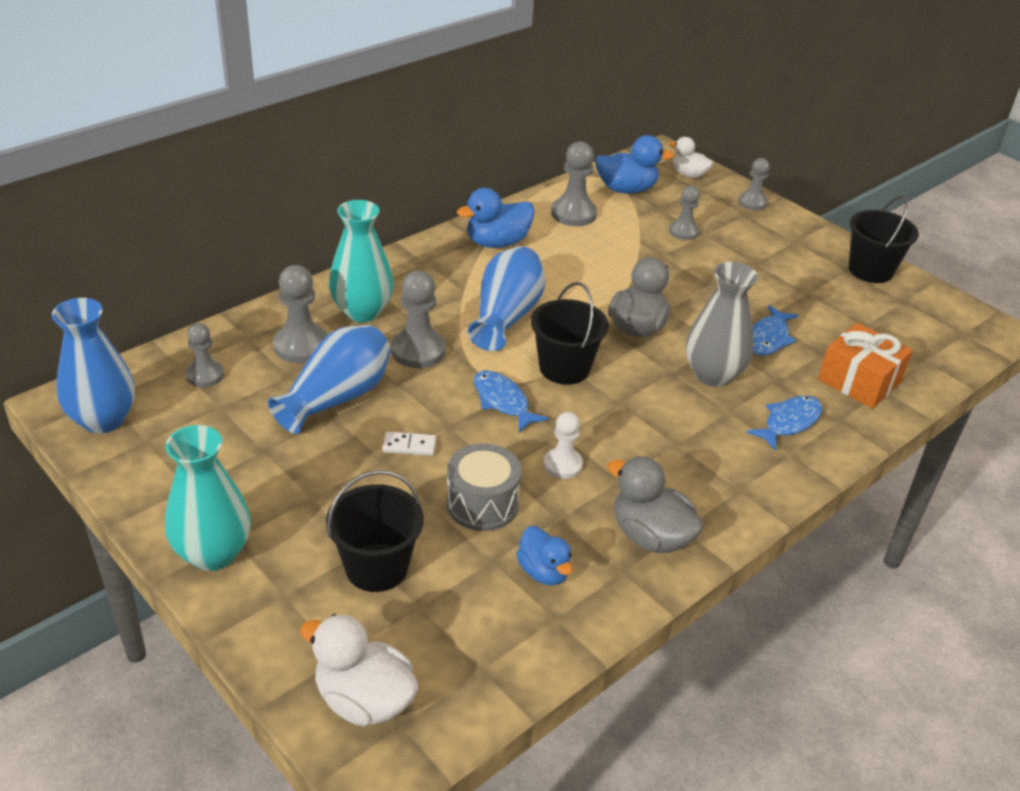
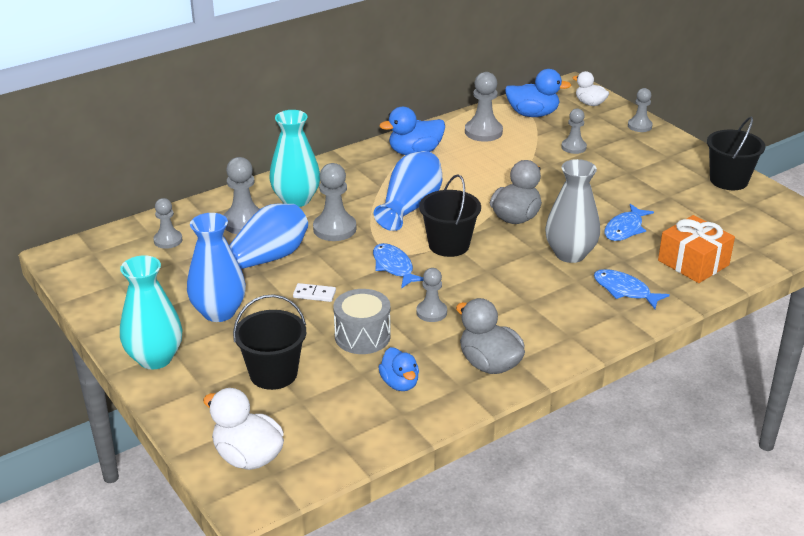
camera: 10 degrees right, 5 degrees down
blue vase [51,298,135,433] -> blue vase moved to [187,213,246,322]
white pawn [544,412,583,479] -> grey pawn [416,268,447,322]
blue fish [746,395,823,451] -> blue fish turned 105 degrees counterclockwise [594,269,670,309]

